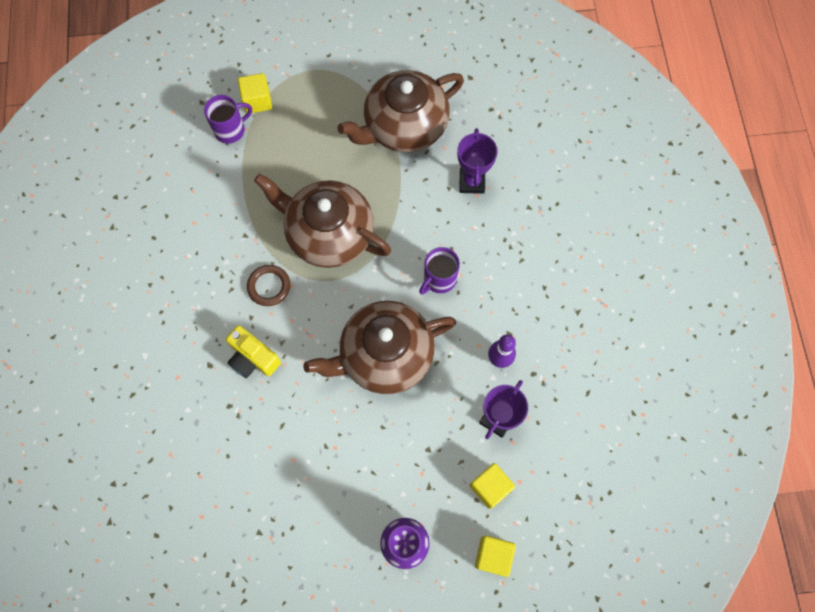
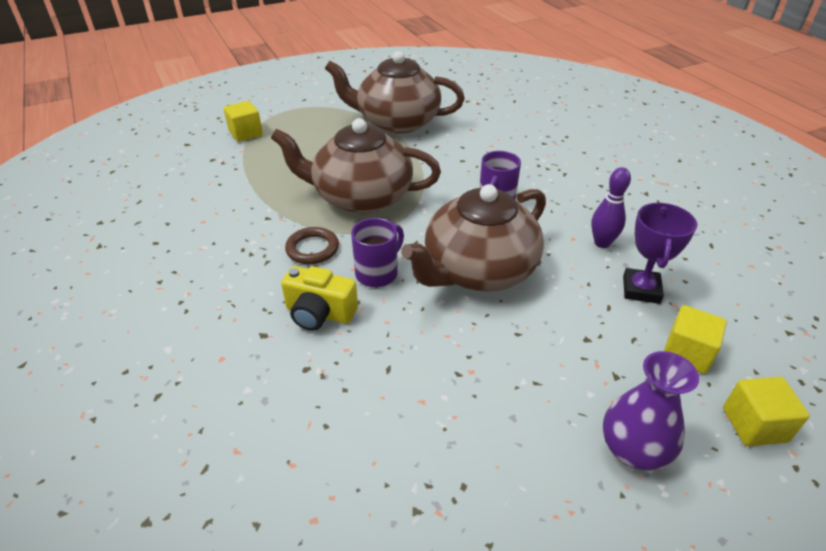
camera: 20 degrees left, 30 degrees down
purple mug [204,95,252,144] -> purple mug moved to [351,218,404,287]
brown teapot [337,70,464,152] -> brown teapot turned 60 degrees clockwise [325,51,465,134]
purple trophy [457,128,498,194] -> none

